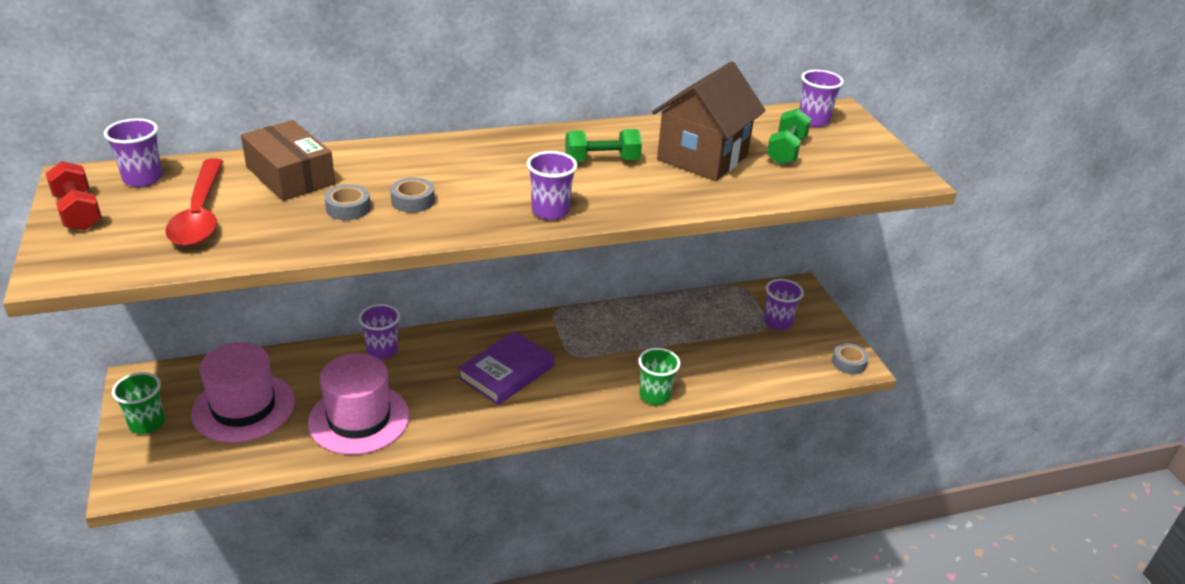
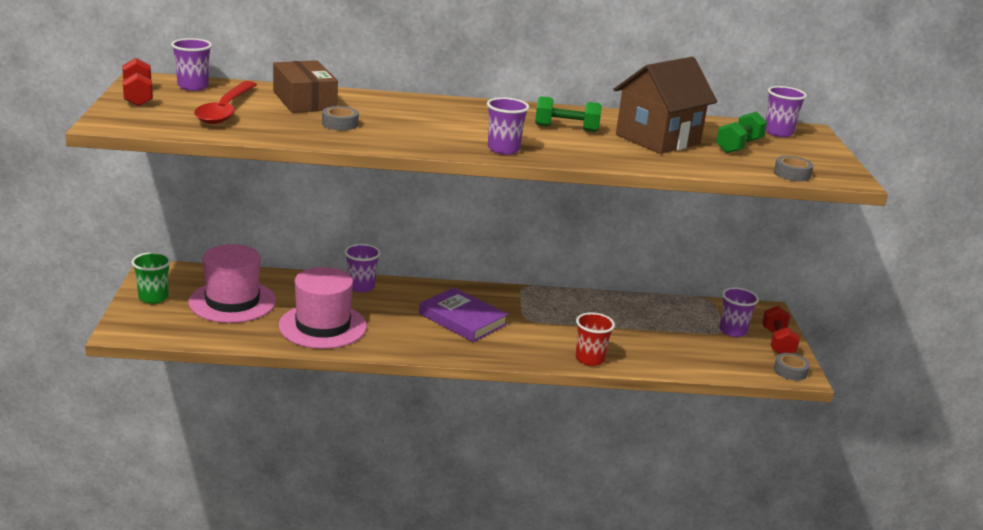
camera: 15 degrees right, 10 degrees down
grey tape [390,177,435,213] -> grey tape moved to [774,156,814,181]
purple book [458,331,555,405] -> purple book turned 75 degrees clockwise [419,287,508,342]
green cup [638,348,680,405] -> red cup [576,312,615,366]
none -> red dumbbell [762,306,800,354]

